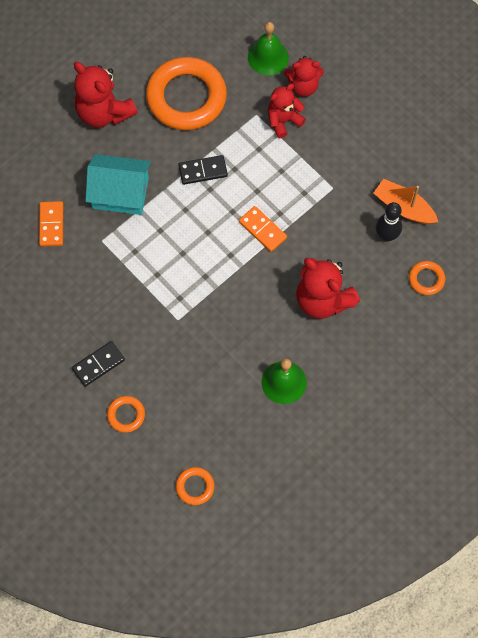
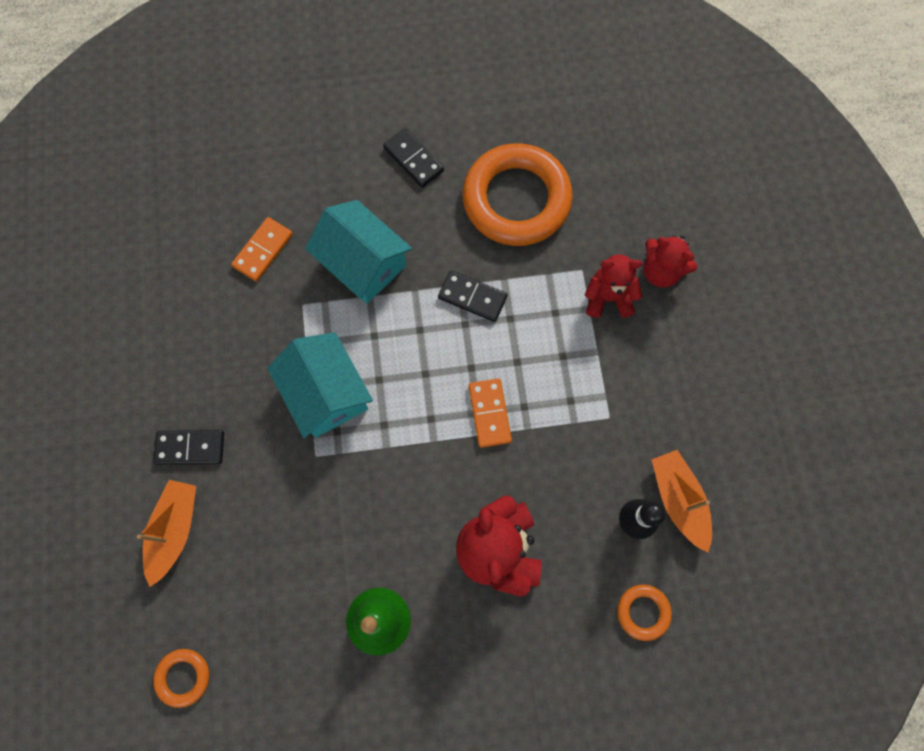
camera: 35 degrees right, 5 degrees up
red teddy bear [74,62,138,128] -> black domino [383,128,444,188]
orange ring [107,396,145,433] -> orange boat [137,480,196,587]
green bell [248,22,289,75] -> none
none -> turquoise house [267,332,373,438]

